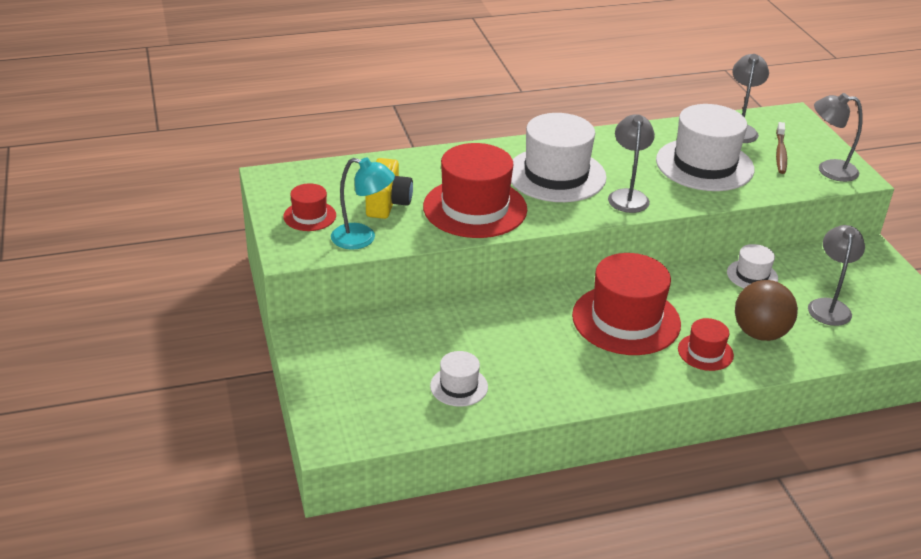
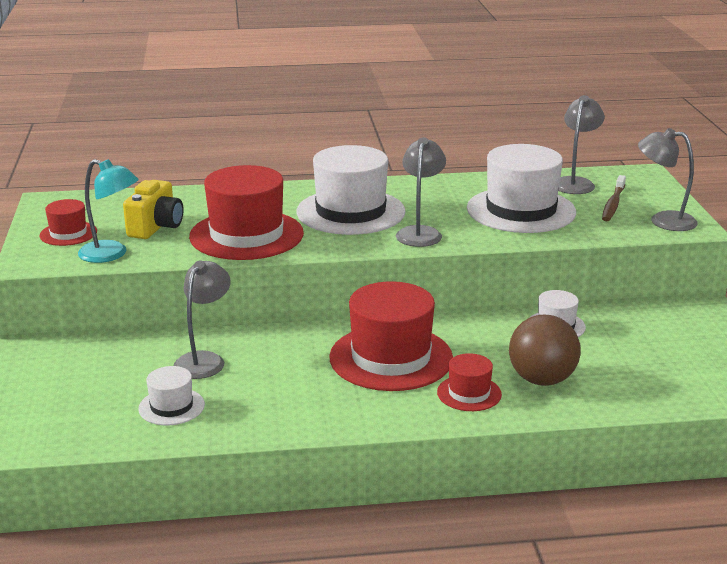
camera: 10 degrees right, 10 degrees down
grey lamp [808,225,865,326] -> grey lamp moved to [174,261,231,379]

